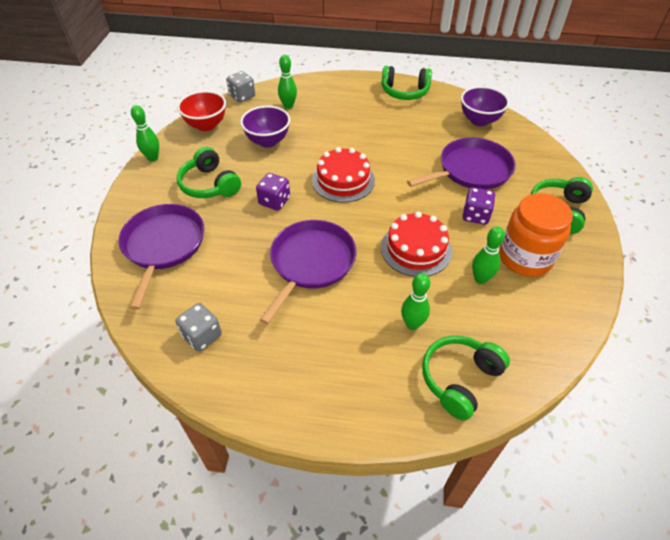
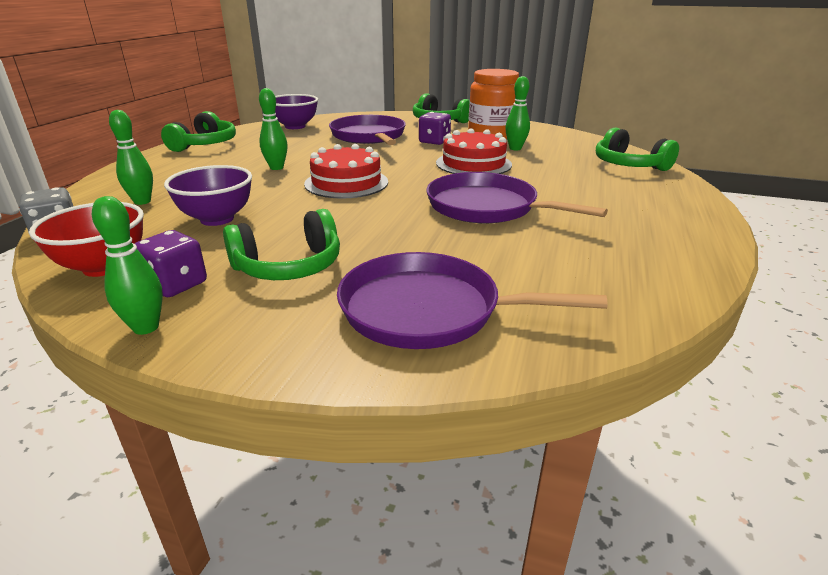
camera: 80 degrees left, 20 degrees down
grey dice [175,303,222,352] -> none
purple dice [256,173,290,211] -> purple dice moved to [134,230,207,297]
green bowling pin [401,273,430,330] -> green bowling pin moved to [259,88,288,170]

